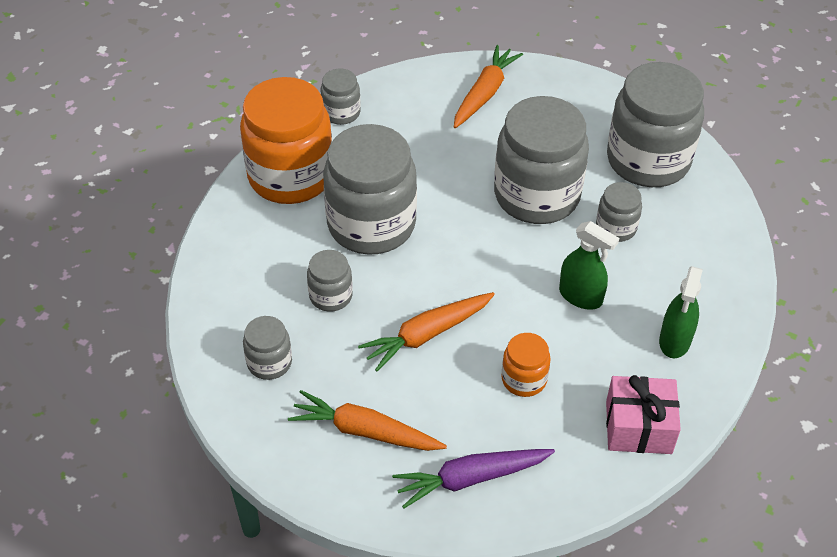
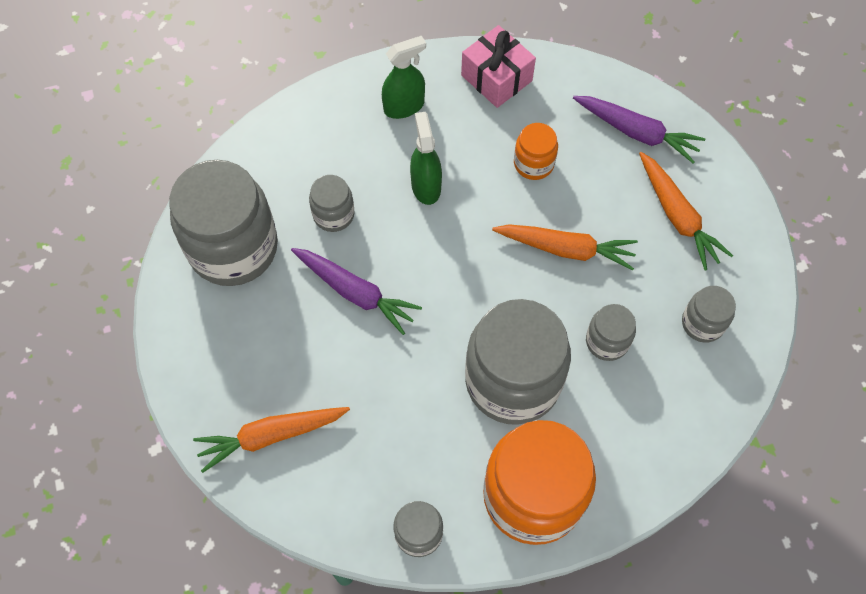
camera: 135 degrees left, 15 degrees up
grey jar [494,96,589,224] -> purple carrot [291,248,422,335]

